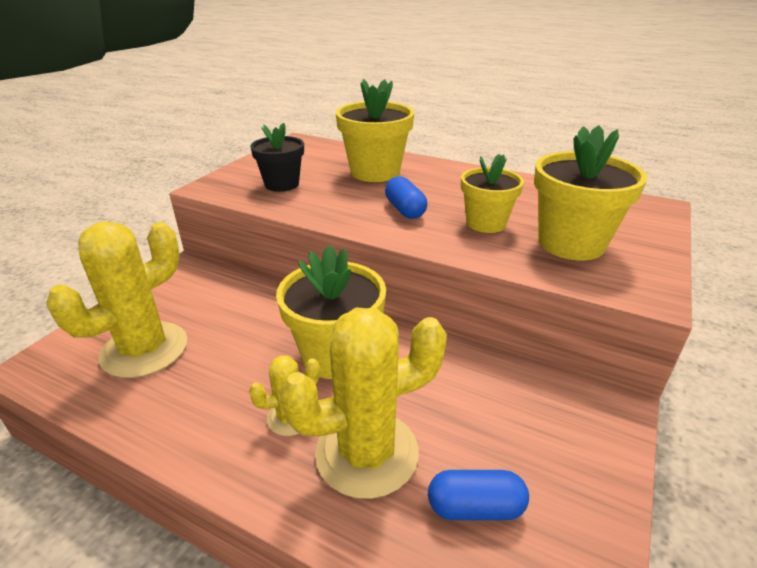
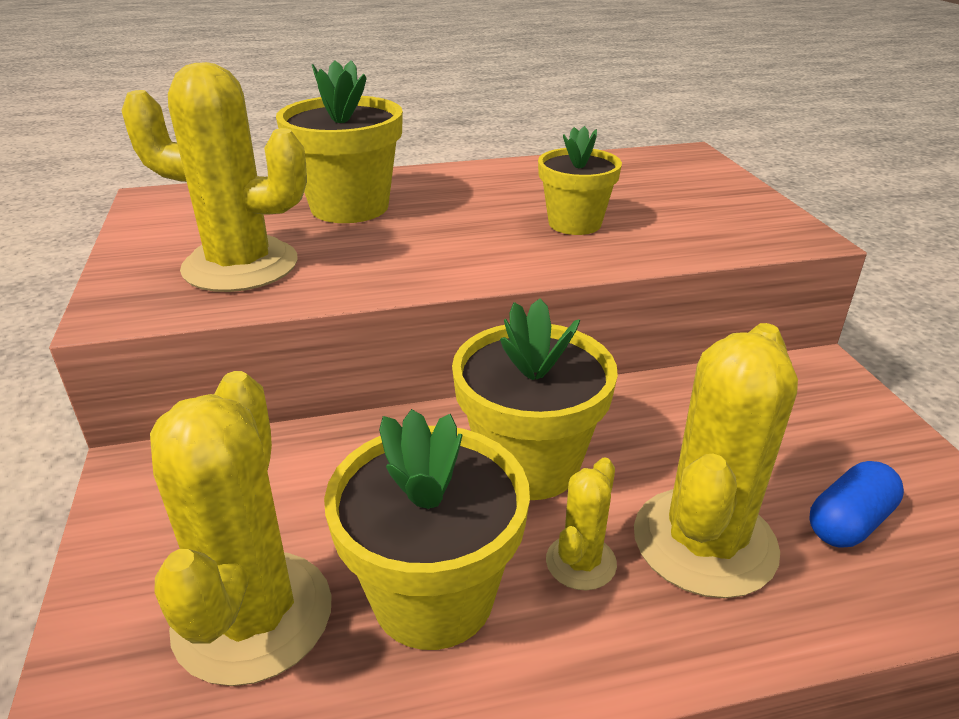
camera: 40 degrees left, 0 degrees up
black flower pot [250,123,304,192] -> yellow cactus [121,62,307,292]
blue capsule [385,176,427,219] -> none
yellow flower pot [534,125,648,261] -> yellow flower pot moved to [324,409,530,650]

